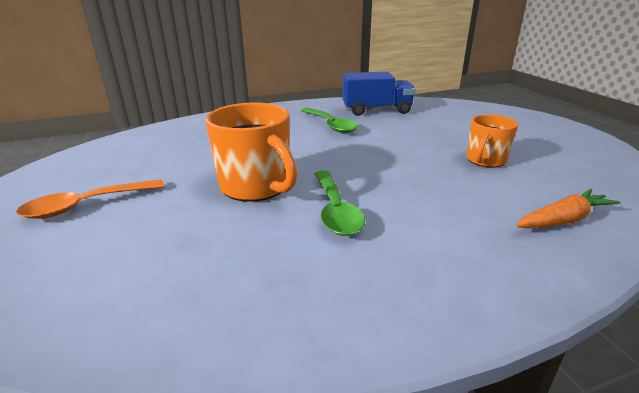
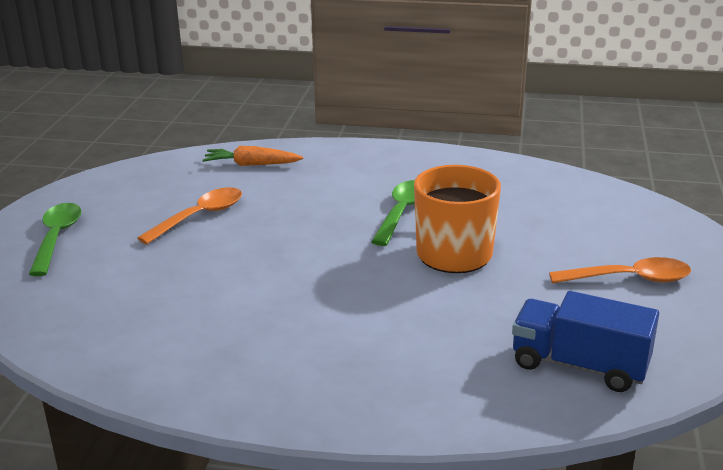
camera: 150 degrees left, 0 degrees up
green spoon [301,108,358,133] -> green spoon moved to [29,203,81,276]
blue truck [343,72,415,116] -> blue truck moved to [512,291,659,392]
orange mug [467,114,518,168] -> orange spoon [137,187,242,244]

